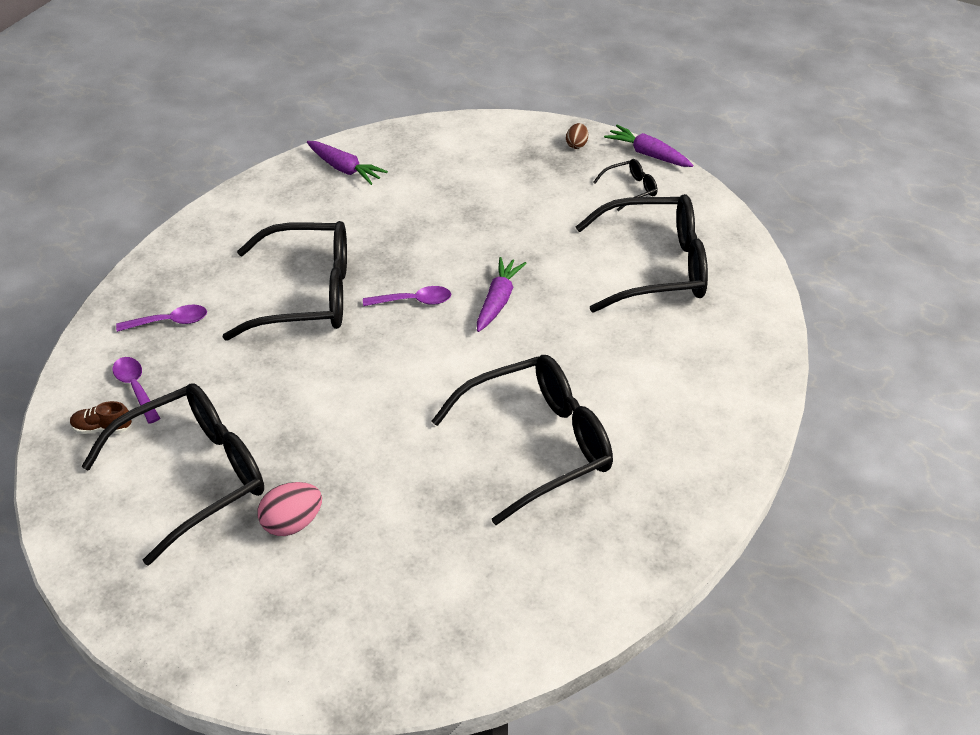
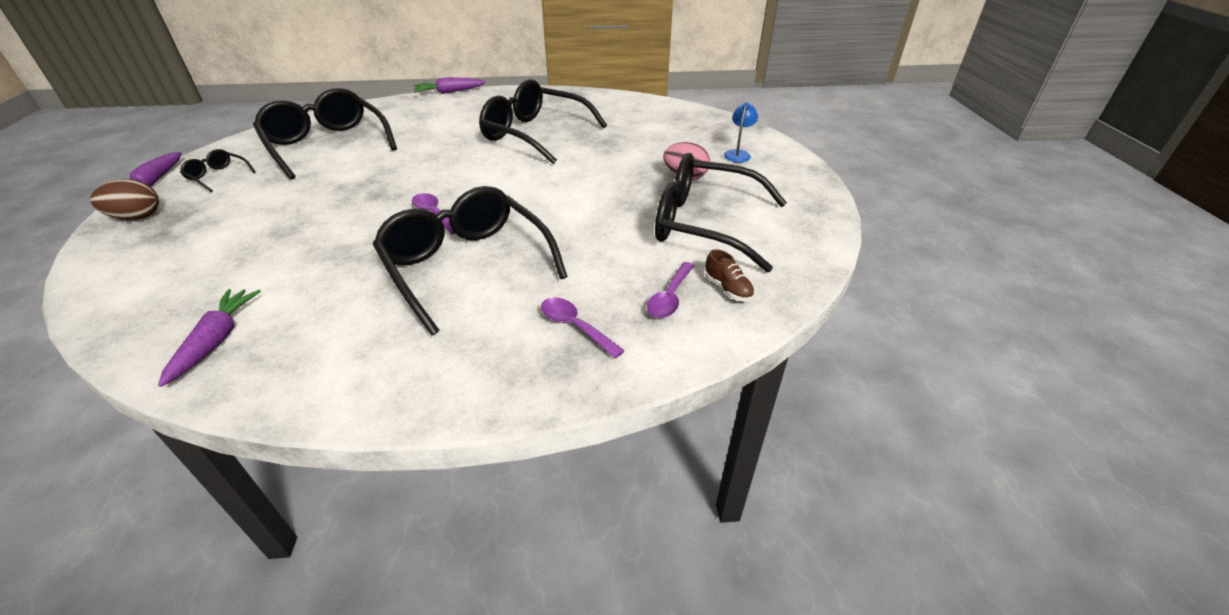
camera: 125 degrees left, 5 degrees down
purple carrot [477,257,527,332] -> purple carrot moved to [414,77,486,94]
brown egg [566,123,588,149] -> brown egg [90,179,159,220], size x1.67
none -> blue lamp [724,103,758,162]

